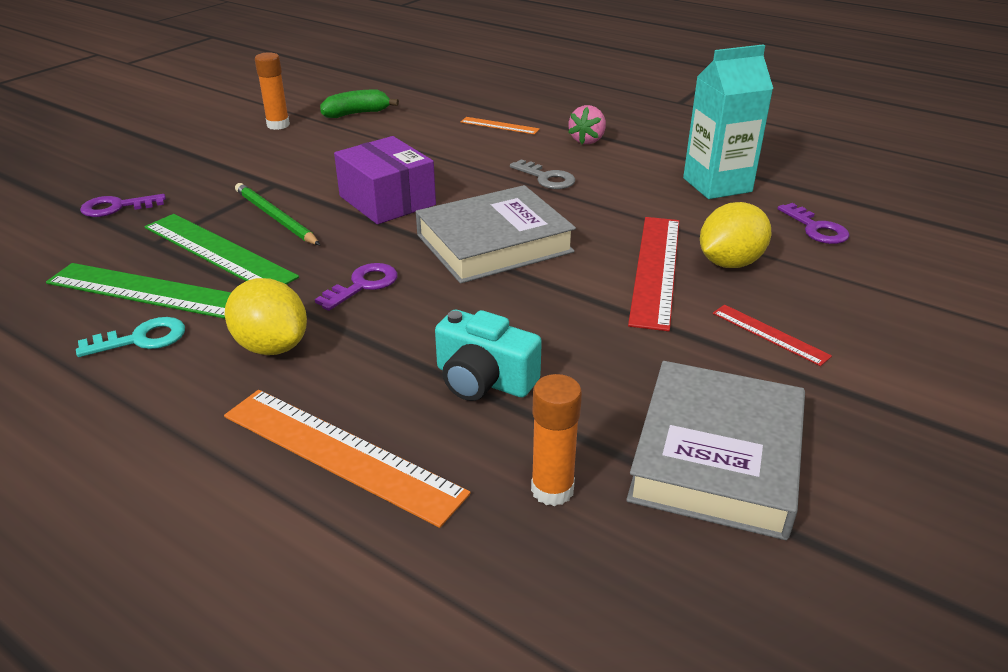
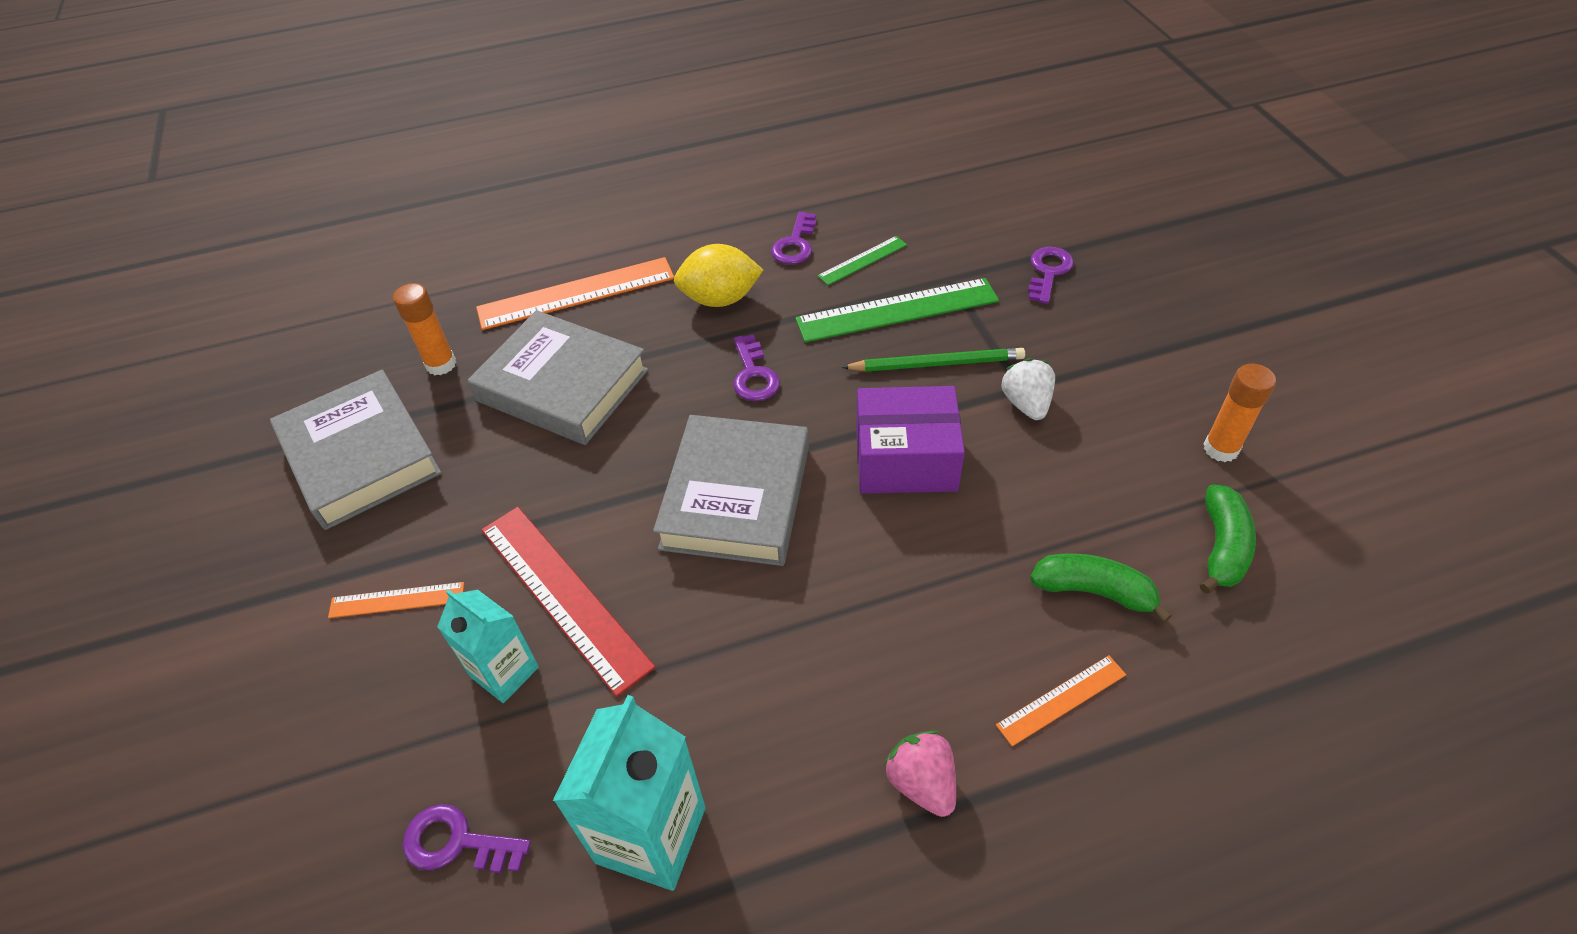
camera: 130 degrees right, 15 degrees up
green ruler [46,263,231,319] -> green ruler [817,236,907,285], size x0.52
turquoise key [76,317,185,357] -> purple key [771,211,816,264]
turquoise camera [435,310,542,401] -> grey book [468,310,648,445]
grey key [510,159,575,189] -> none
yellow lemon [700,202,772,268] -> turquoise carton [437,589,539,703]
red ruler [713,305,832,366] -> orange ruler [328,582,464,618]
none -> white strawberry [1001,358,1055,420]
none -> green banana [1030,553,1172,623]

